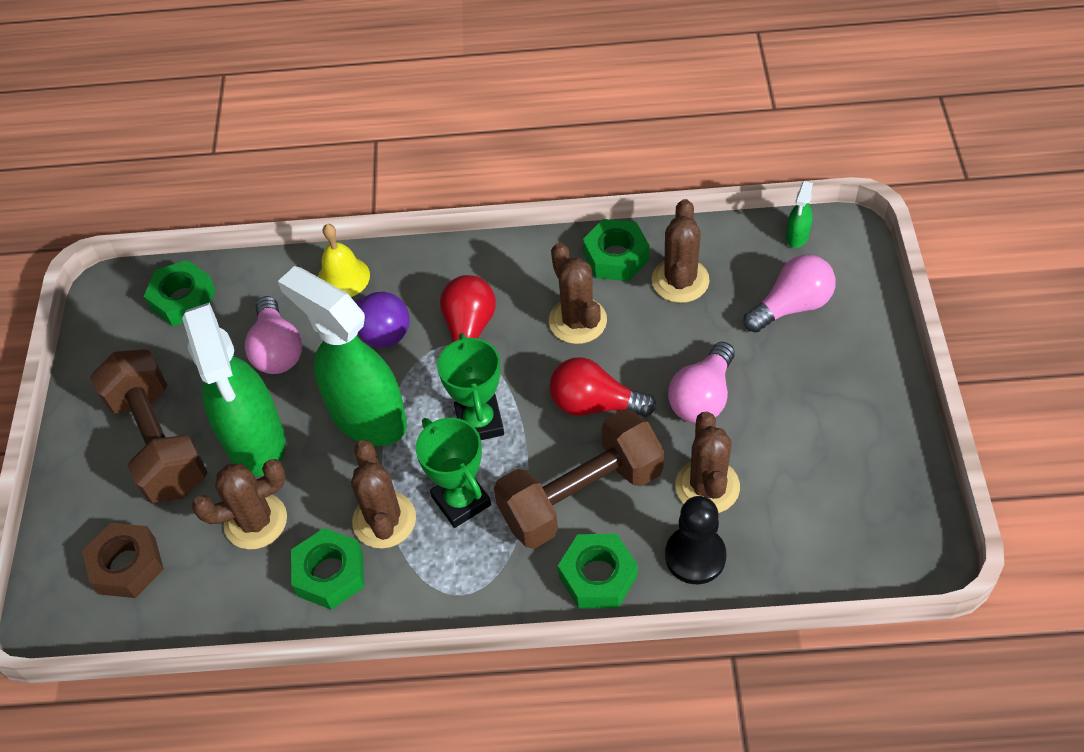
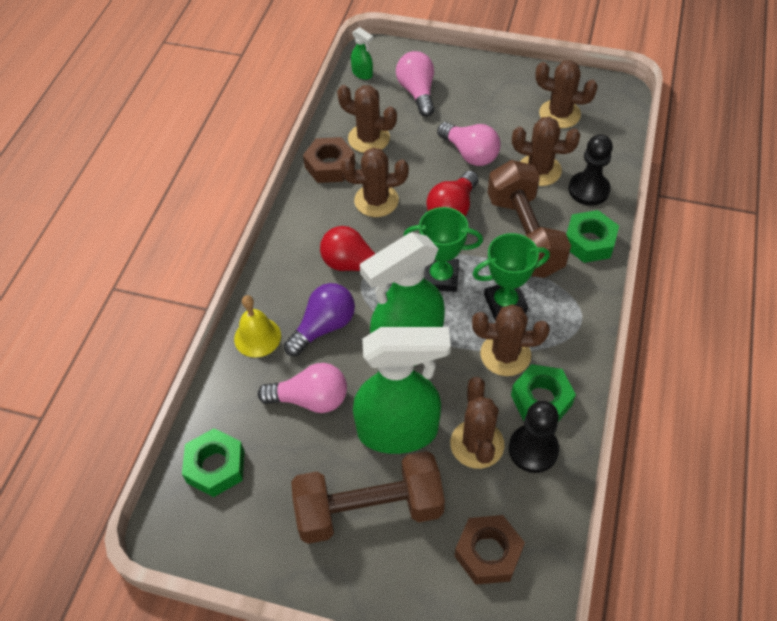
camera: 75 degrees left, 0 degrees up
green nut [583,219,650,281] -> brown nut [303,137,355,183]
none -> black pawn [509,401,559,473]
none -> brown cactus [535,60,598,128]

